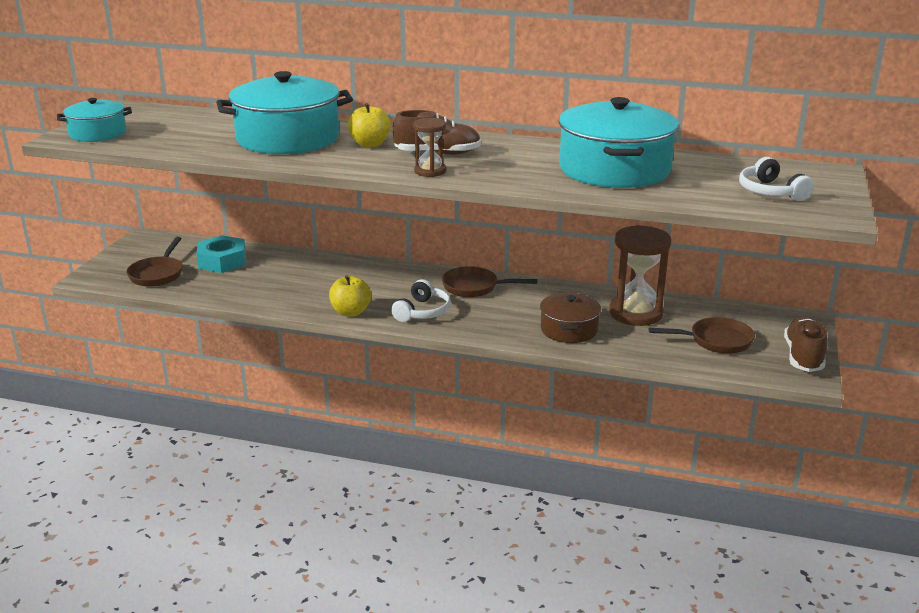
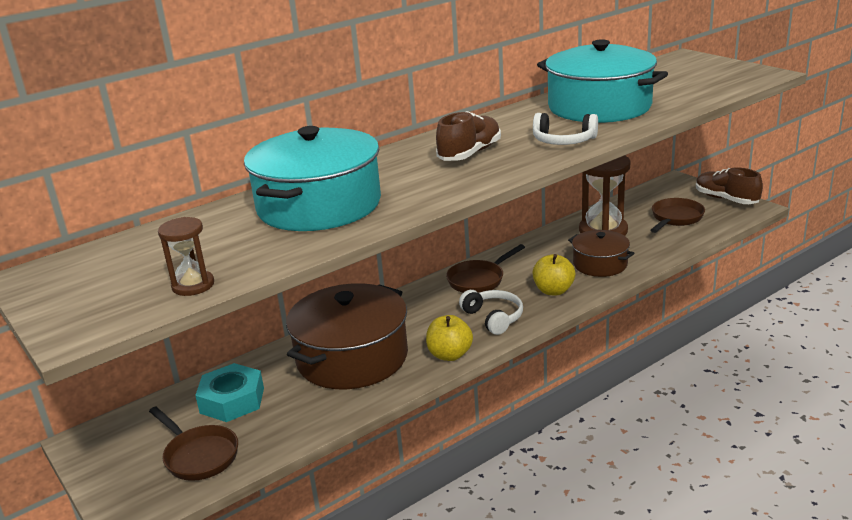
camera: 50 degrees left, 0 degrees up
turquoise pot [57,98,132,142] -> none
yellow apple [348,103,391,148] -> yellow apple moved to [532,254,575,295]
brown hourglass [413,118,446,177] -> brown hourglass moved to [158,217,214,296]
white headphones [739,157,814,201] -> white headphones moved to [533,113,598,145]
none -> brown pot [286,283,408,389]

